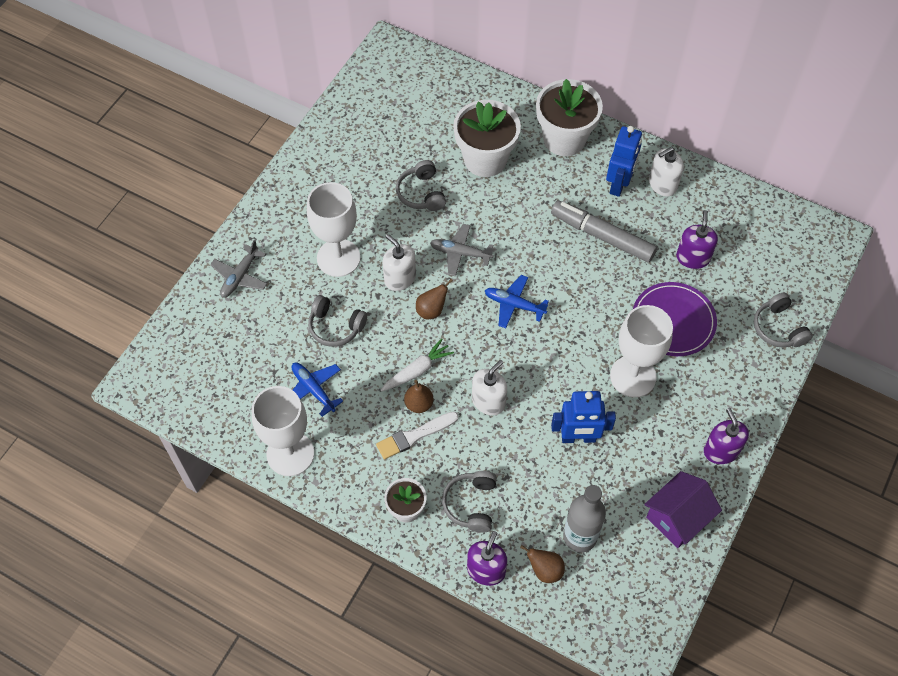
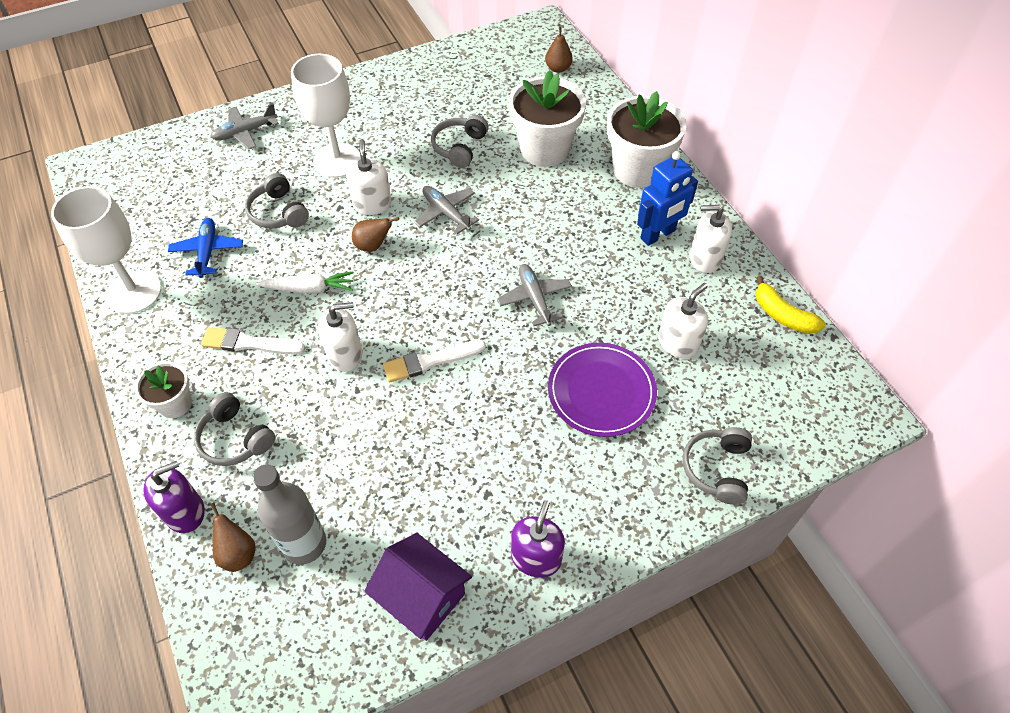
camera: 35 degrees right, 5 degrees down
brown pear [404,380,433,413] -> brown pear moved to [545,26,573,73]
grey headphones [442,471,497,533] -> grey headphones turned 90 degrees counterclockwise [194,392,275,466]
blue plane [485,275,549,328] -> none
grey marker [551,200,657,263] -> none
blue robot [551,391,616,443] -> none
white goblet [610,305,673,397] -> none
purple house [644,471,722,548] -> purple house turned 45 degrees clockwise [365,533,472,641]
purple soap dispenser [676,210,718,269] -> white soap dispenser [658,283,708,358]
none -> white brush [383,340,486,382]
none -> grey plane [497,264,572,326]
none -> yellow banana [756,276,826,334]

